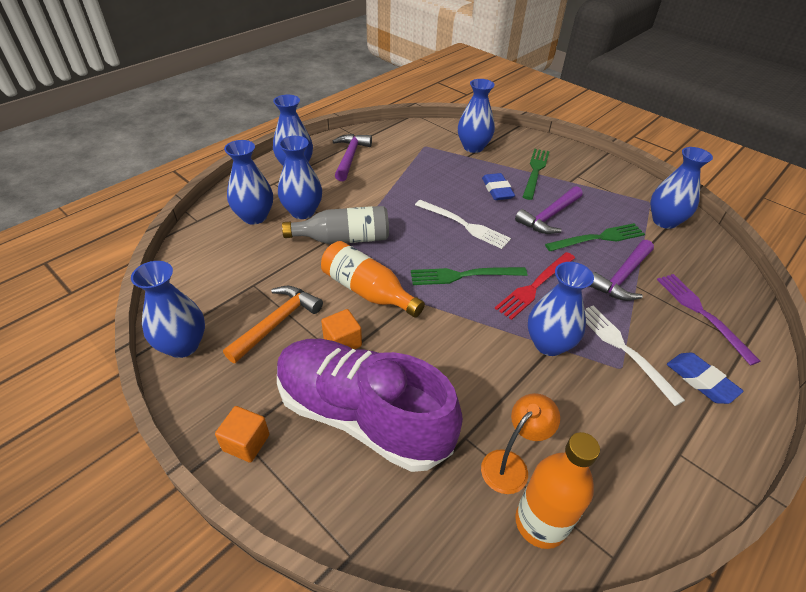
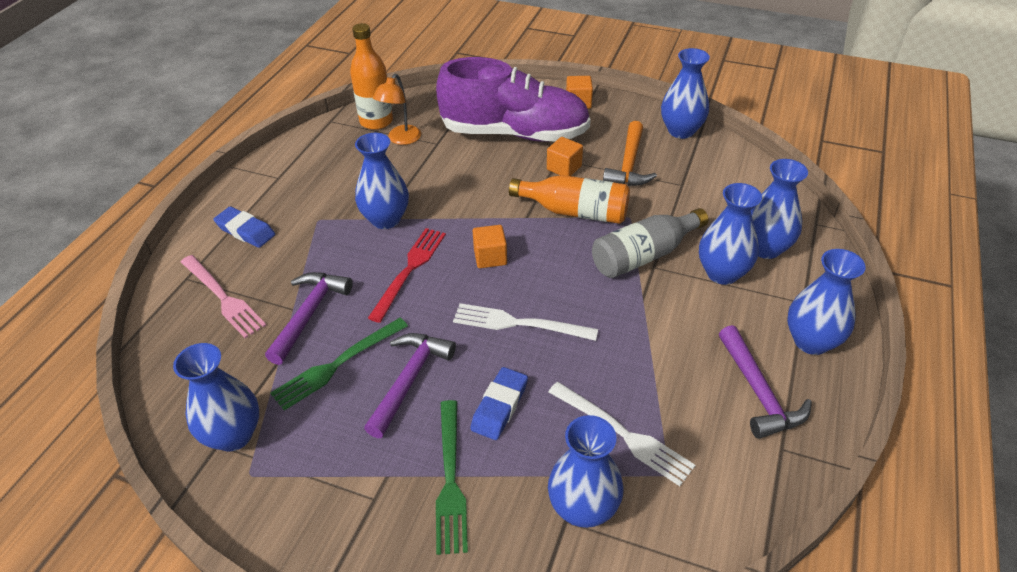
camera: 160 degrees right, 0 degrees up
green fork [411,267,527,285] -> orange cube [473,225,507,268]
blue eraser [482,173,515,200] -> blue eraser turned 60 degrees clockwise [470,367,528,440]
white fork [585,306,685,406] -> white fork moved to [548,382,696,486]
purple fork [657,274,760,365] -> pink fork [181,255,267,338]

